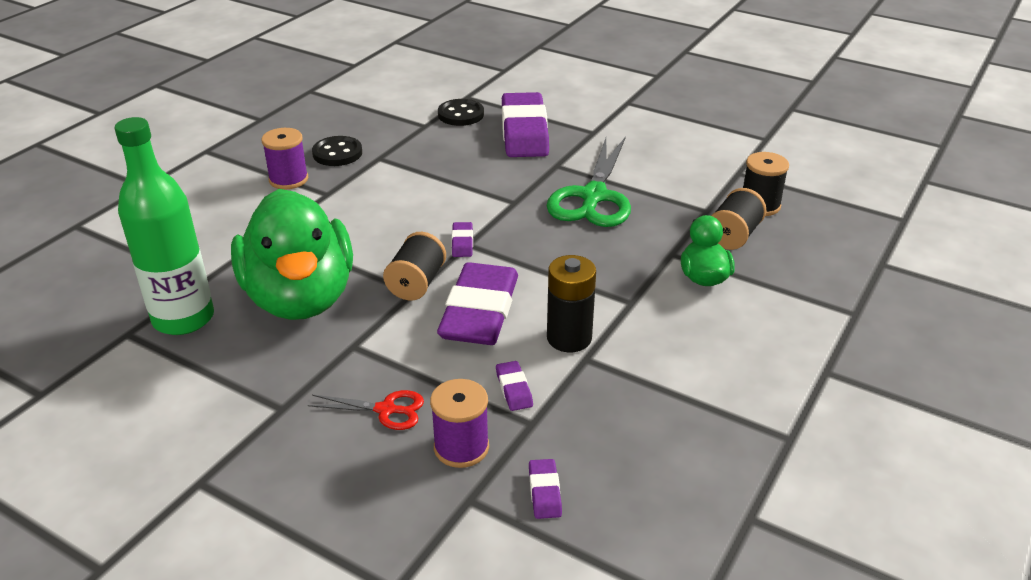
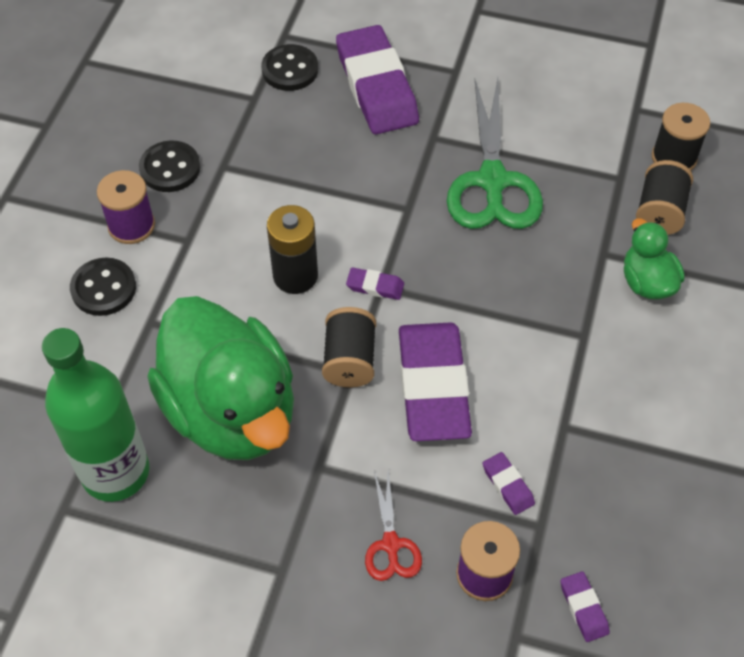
camera: 15 degrees left, 20 degrees up
red scissors [308,390,424,430] -> red scissors turned 90 degrees clockwise [365,471,422,581]
purple eraser [452,222,473,257] -> purple eraser turned 60 degrees counterclockwise [346,267,404,300]
black battery [547,255,596,352] -> black battery moved to [267,205,318,294]
none -> black button [70,258,136,316]

